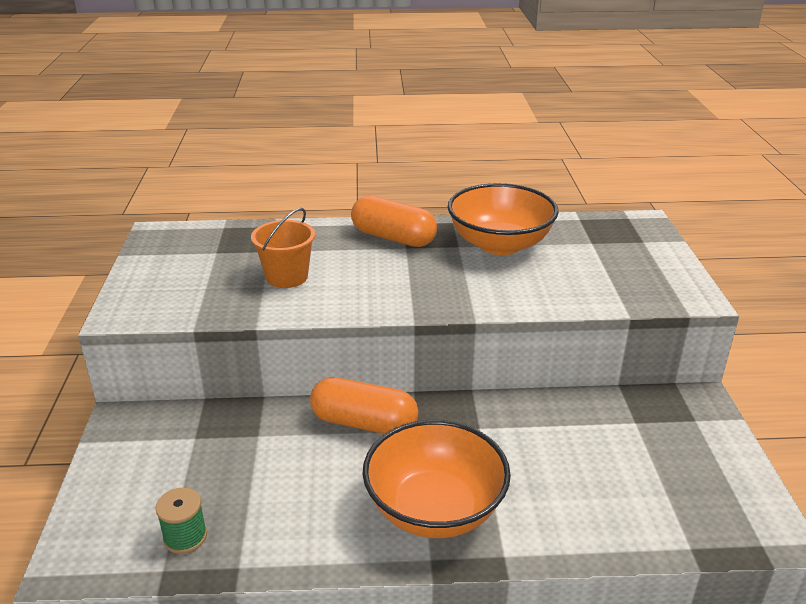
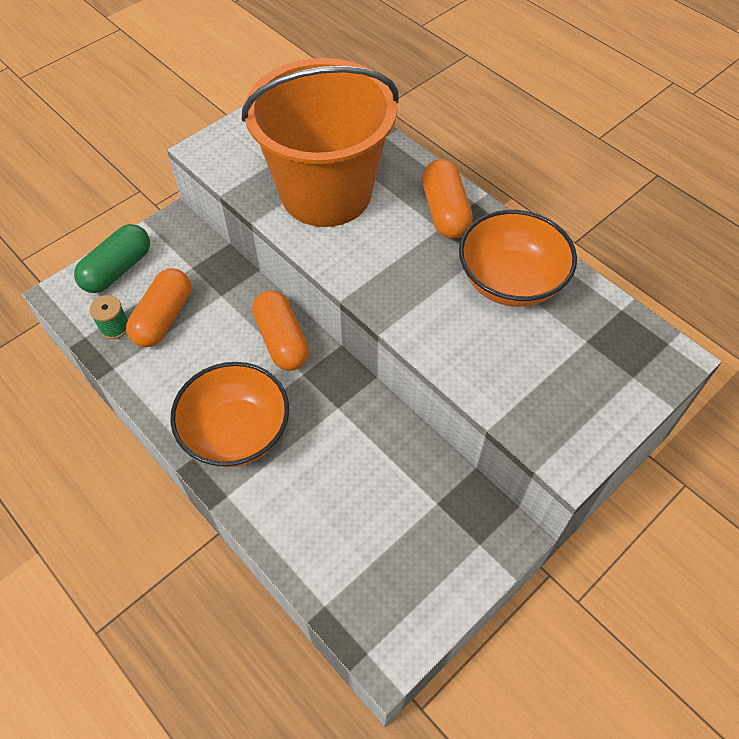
camera: 50 degrees right, 25 degrees up
orange bucket [251,208,315,288] -> orange bucket [242,58,399,227], size x2.43
none -> green capsule [74,224,150,293]
none -> orange capsule [126,269,191,347]

